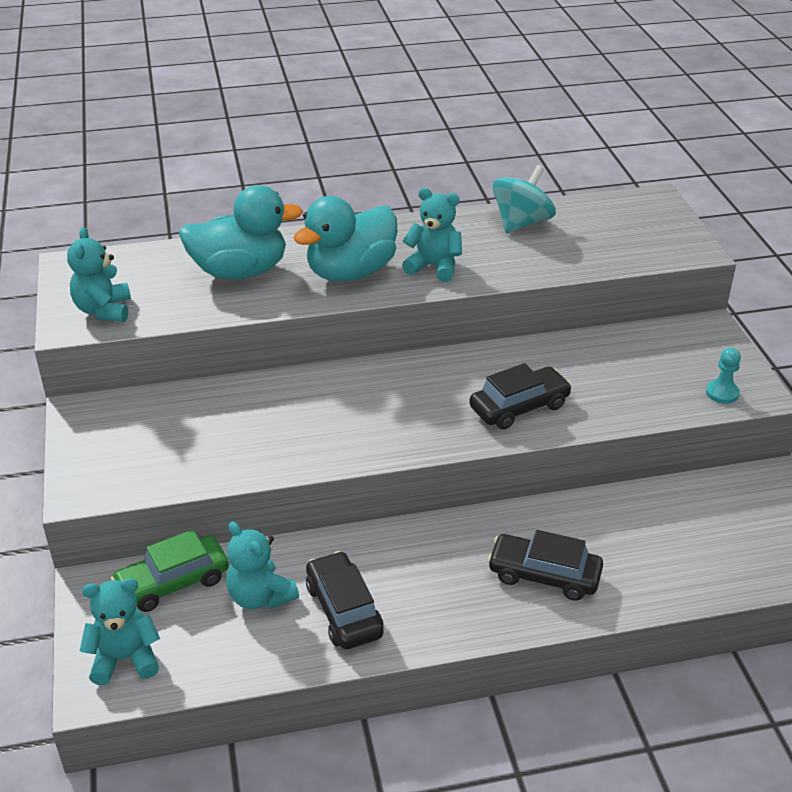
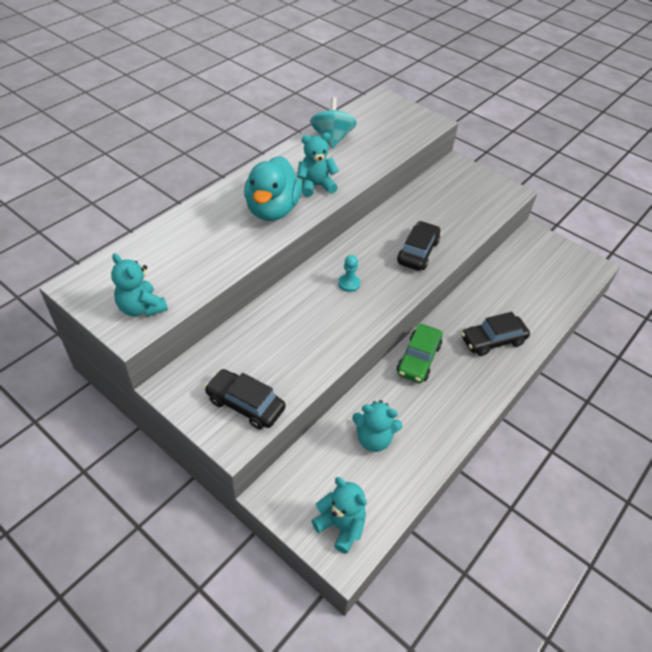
camera: 40 degrees left, 10 degrees up
turquoise teddy bear [80,578,160,685] -> turquoise teddy bear turned 90 degrees clockwise [311,477,367,554]
green car [111,529,229,612] -> green car moved to [397,324,442,383]
turquoise duck [179,185,303,280] -> none
black car [306,551,383,649] -> black car moved to [205,369,286,429]
turquoise pawn [706,348,741,404] -> turquoise pawn moved to [338,255,360,292]

